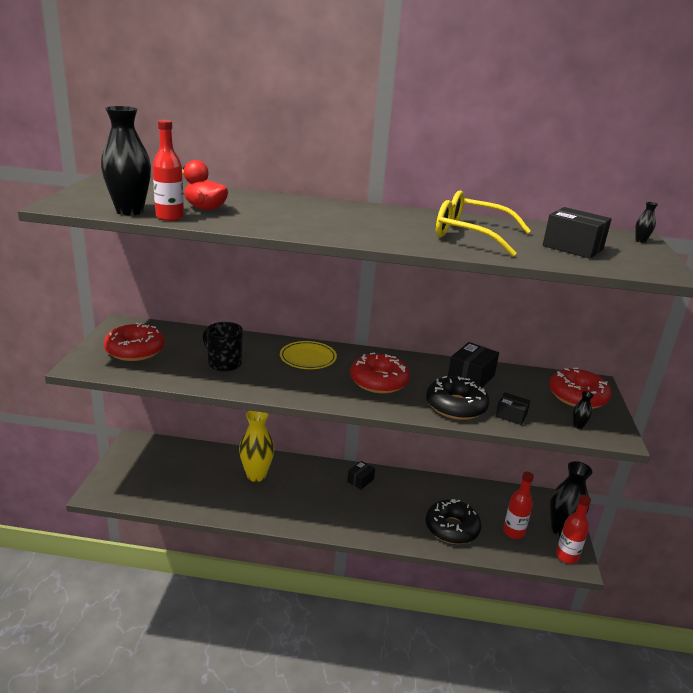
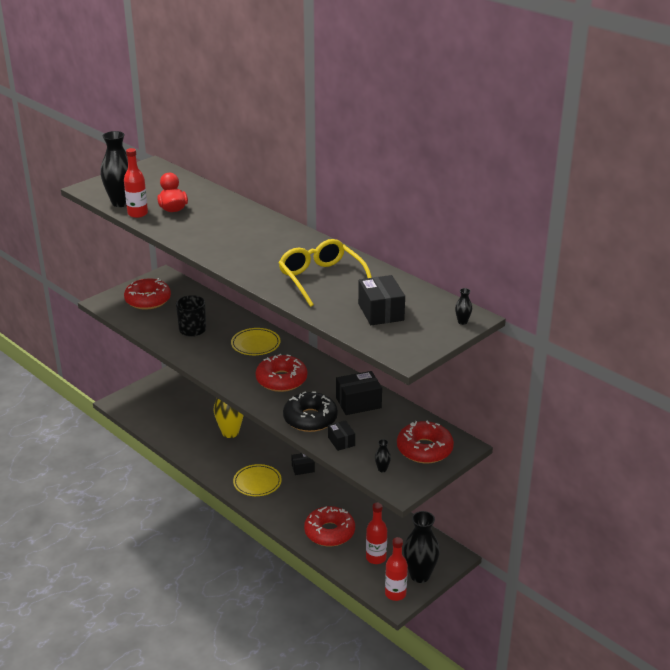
camera: 40 degrees right, 5 degrees up
black donut [426,499,482,544] -> red donut [304,506,355,546]
none -> yellow plate [233,464,282,496]

